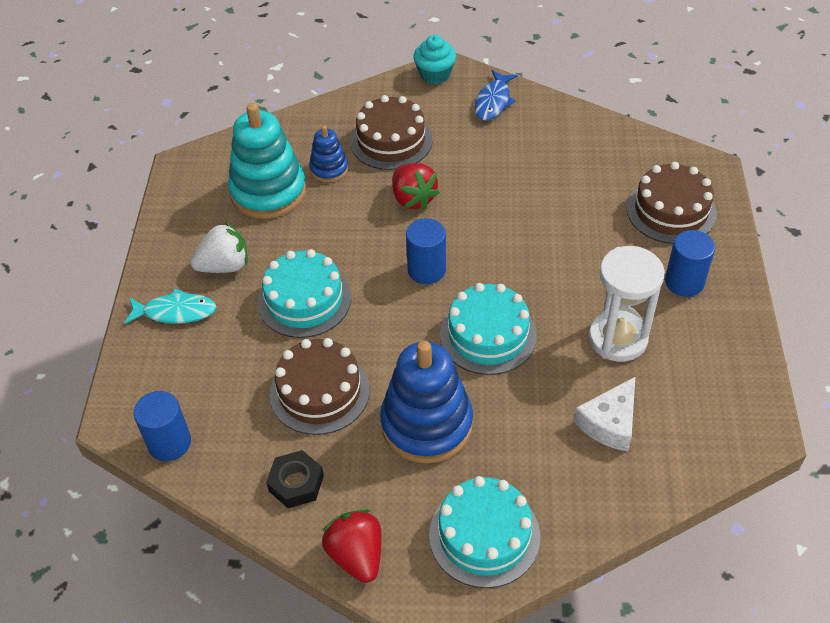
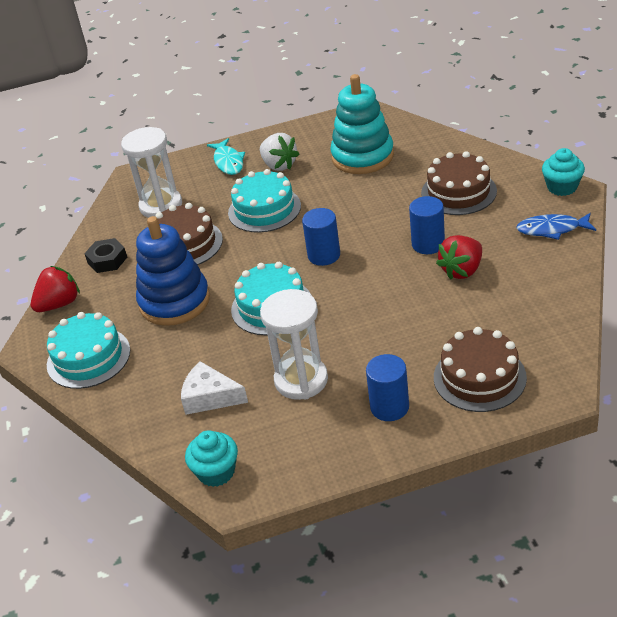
camera: 75 degrees right, 10 degrees down
blue cylinder [134,391,191,461] -> blue cylinder moved to [409,196,445,254]
blue stacking toy [309,125,349,183] -> none
red strawberry [392,163,440,210] -> red strawberry moved to [436,235,482,280]
none -> white hourglass [121,127,182,218]
none -> turquoise cupcake [185,430,238,487]

